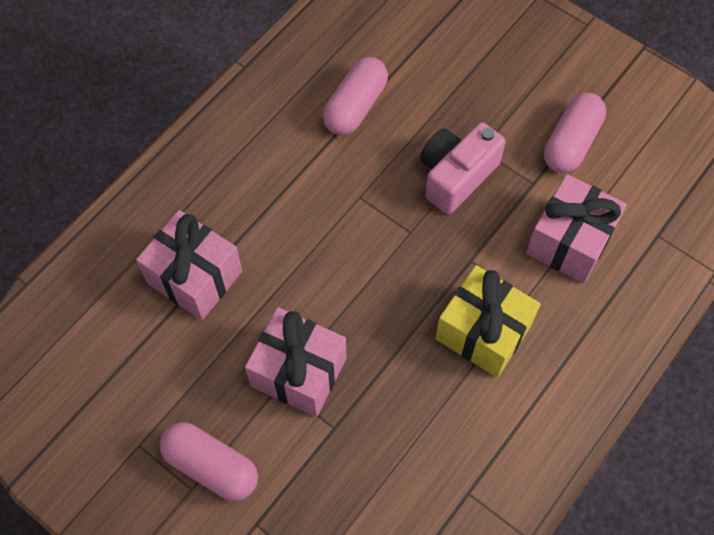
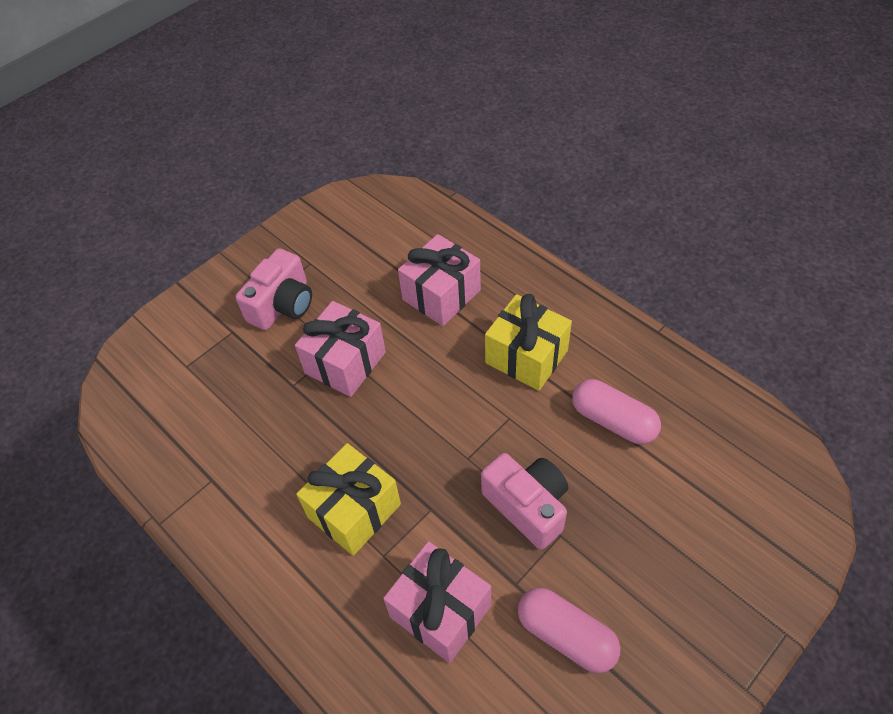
camera: 100 degrees right, 10 degrees down
pink capsule [159,422,258,501] -> pink camera [236,248,312,330]
none -> yellow gift [485,294,572,391]

